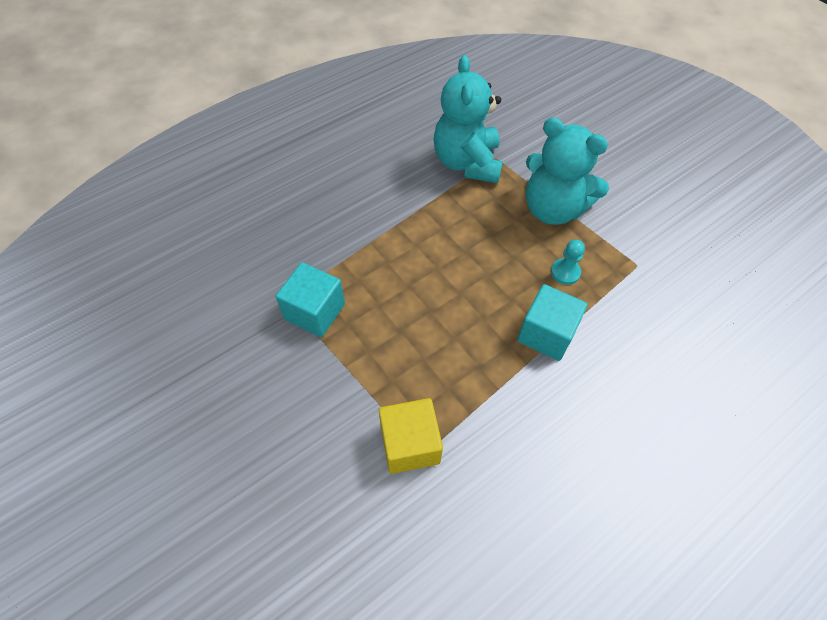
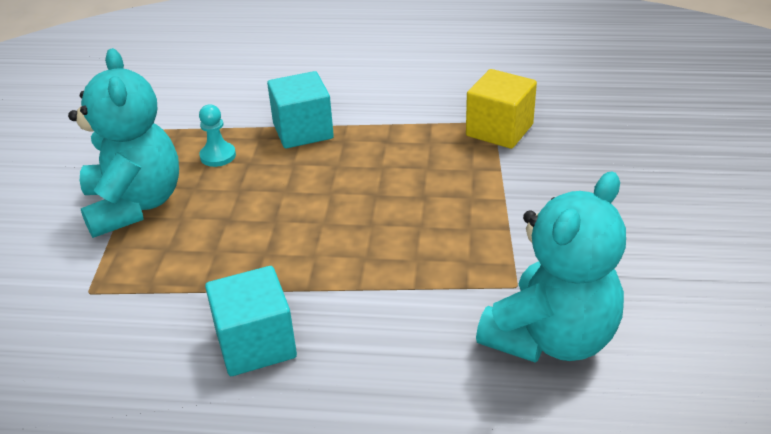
camera: 135 degrees left, 20 degrees down
turquoise cube [276,262,345,337] -> turquoise cube moved to [205,266,297,376]
turquoise teddy bear [434,55,503,183] -> turquoise teddy bear moved to [476,171,626,363]

